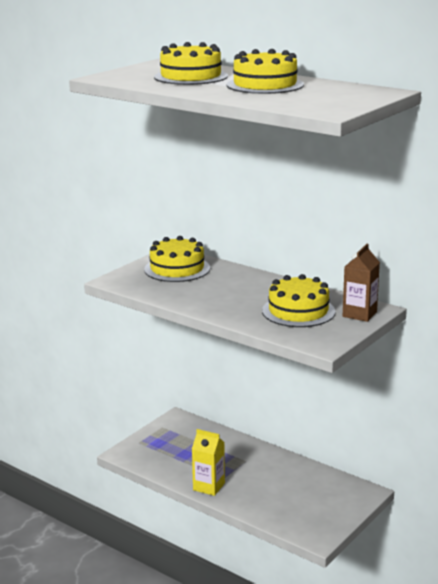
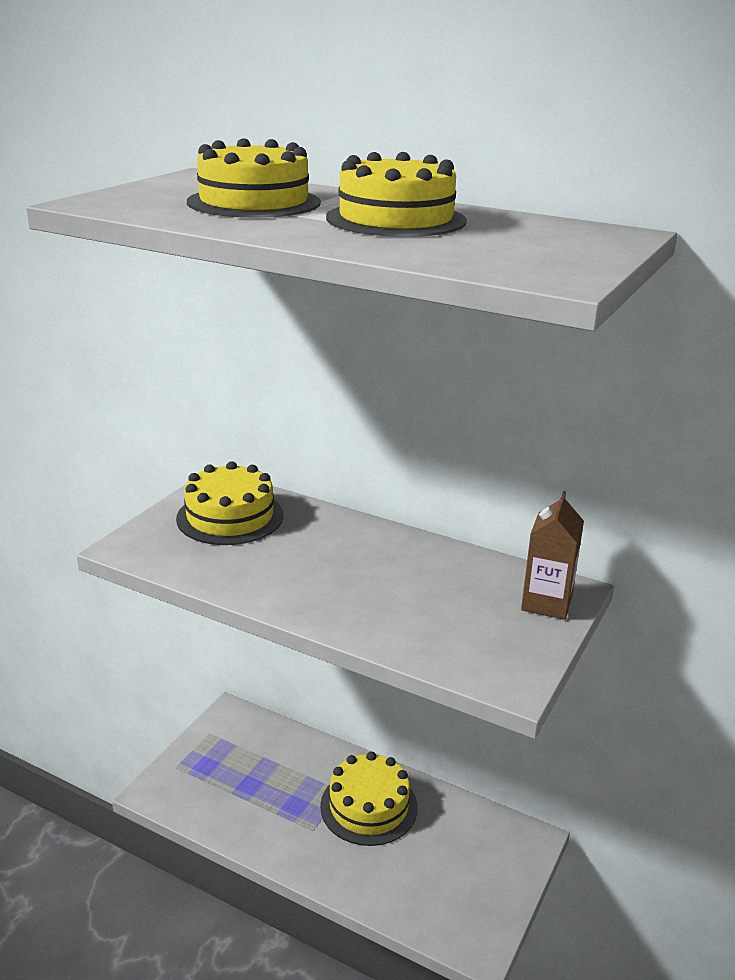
camera: 10 degrees left, 5 degrees up
yellow carton [192,429,225,496] -> none
yellow cake [262,274,335,327] -> yellow cake moved to [320,752,418,846]

